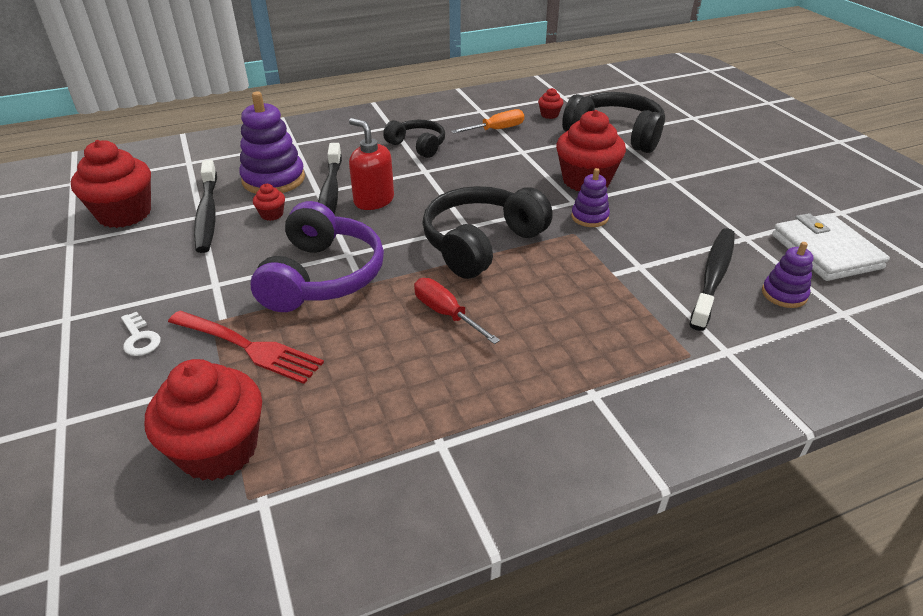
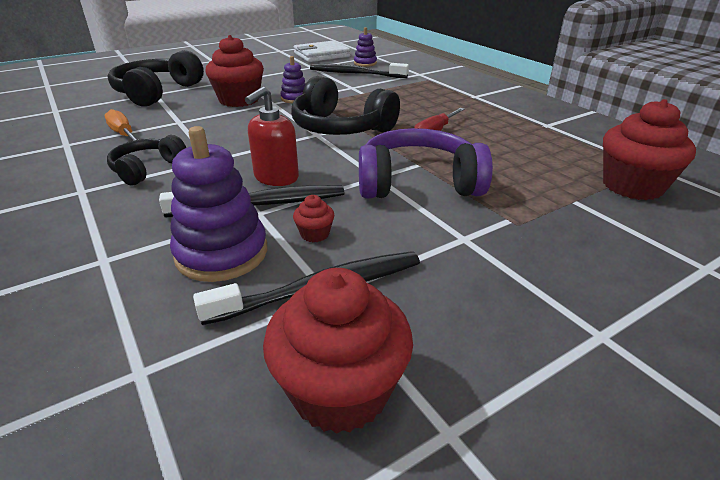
camera: 100 degrees left, 5 degrees down
white key [121,312,161,356] -> none
red fork [168,311,324,384] -> none
red cupcake [538,88,563,119] -> none

